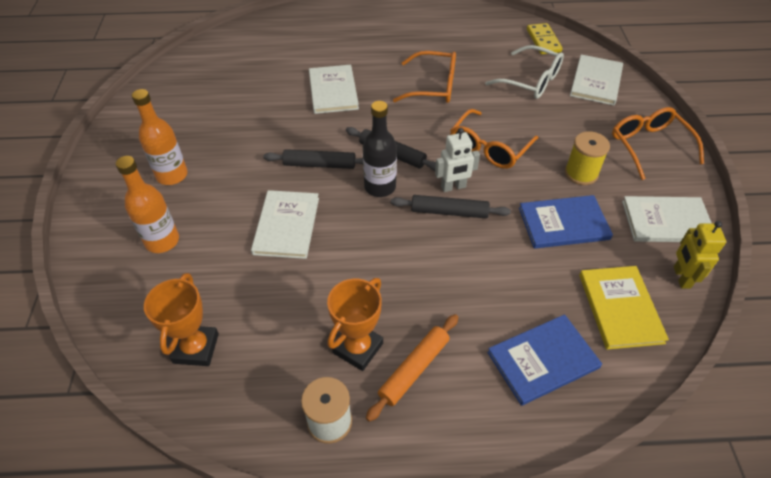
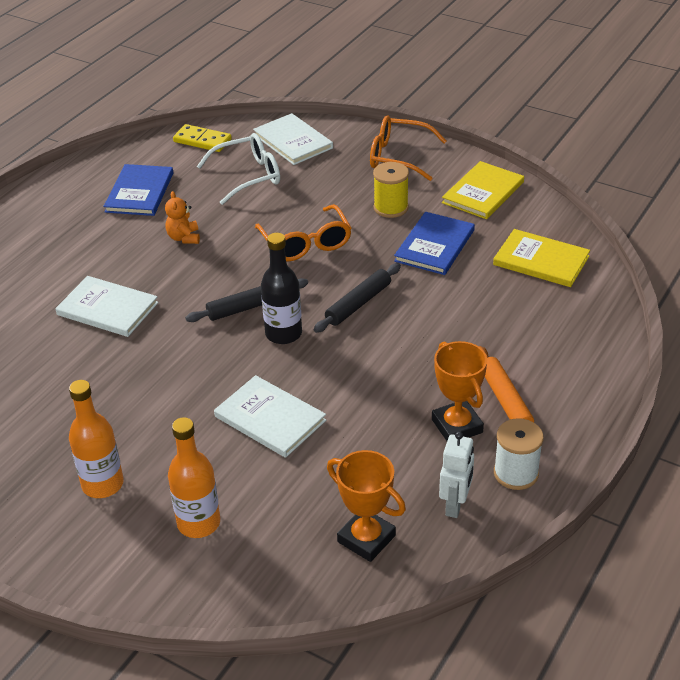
camera: 55 degrees left, 10 degrees down
black rolling pin [263,149,363,169] -> none
orange glasses [393,51,456,103] -> orange teddy bear [165,191,200,244]
white robot [435,128,480,192] -> white robot moved to [439,431,474,518]
blue book [487,314,602,406] -> blue book moved to [103,164,173,216]
white book [622,196,712,242] -> yellow book [442,161,524,219]
yellow robot [674,221,726,289] -> none

